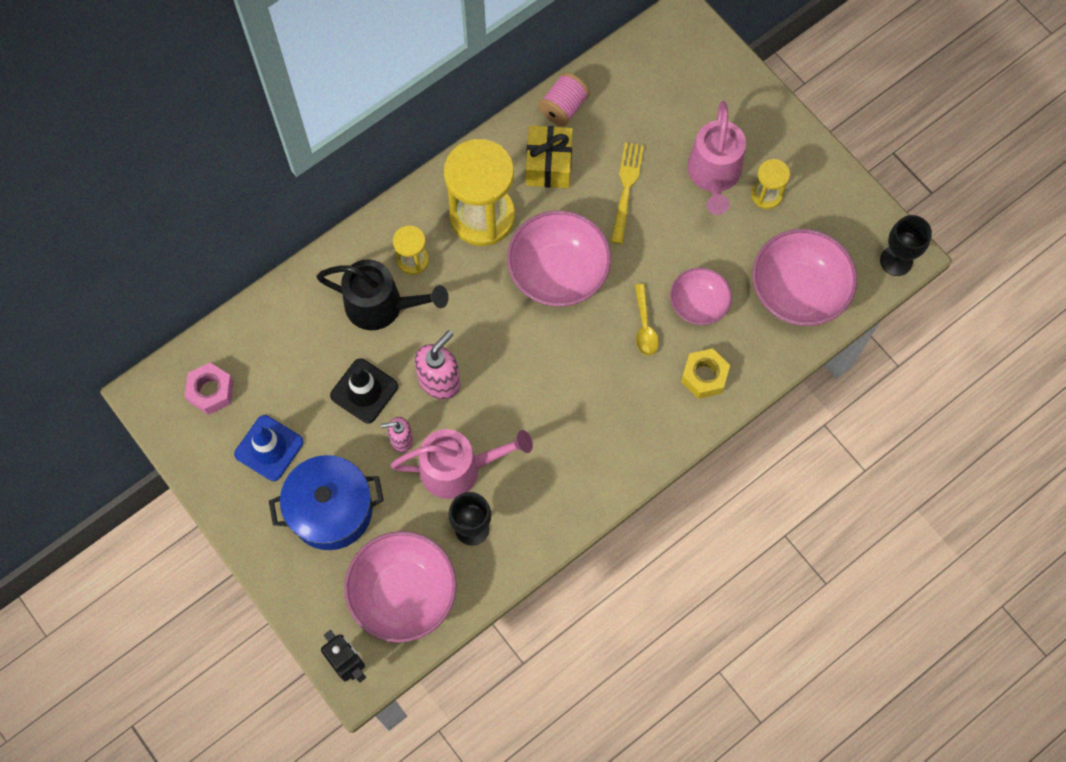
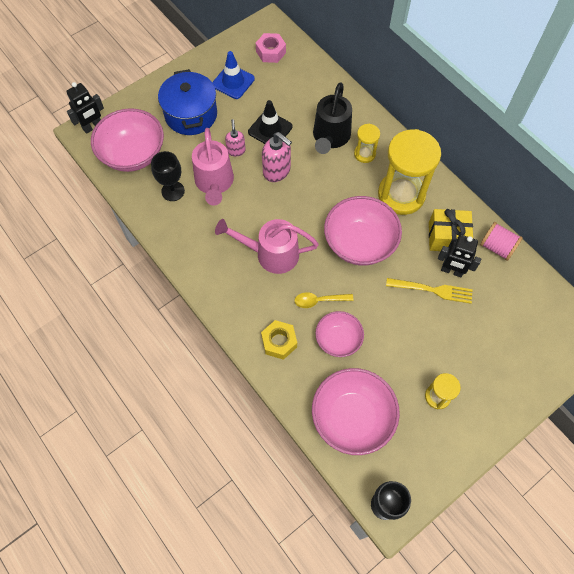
camera: 90 degrees right, 5 degrees down
pink watering can [687,101,746,215] -> pink watering can moved to [215,219,319,274]
none -> black robot [438,235,481,277]

